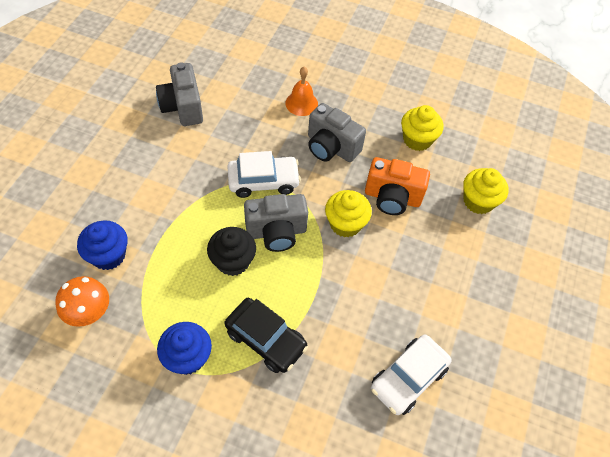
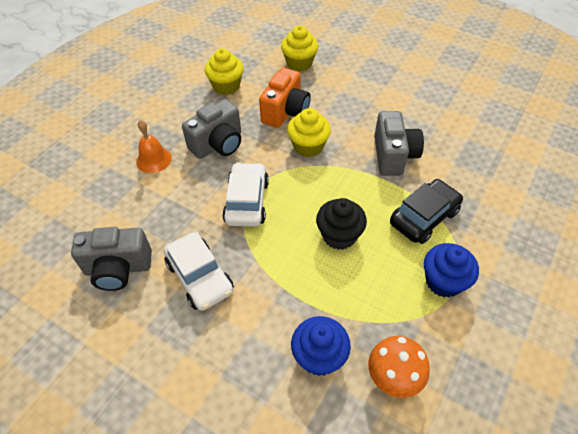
camera: 75 degrees left, 5 degrees down
grey camera [244,194,308,252] -> grey camera moved to [374,111,424,176]
white car [371,335,452,415] -> white car moved to [164,232,234,311]

